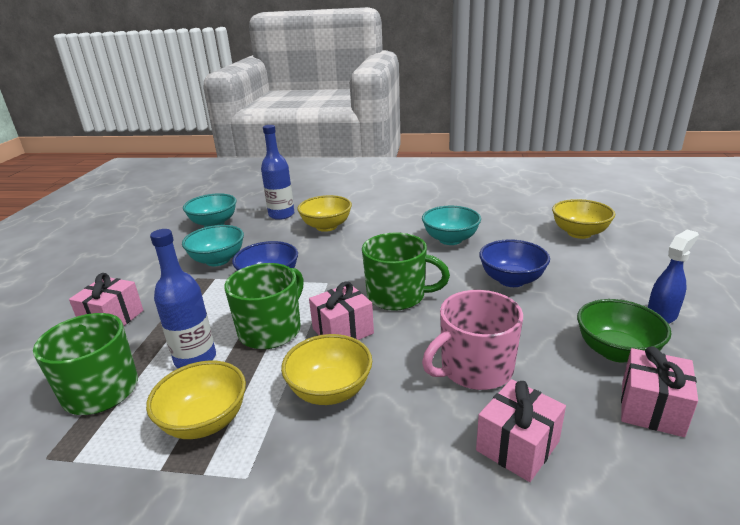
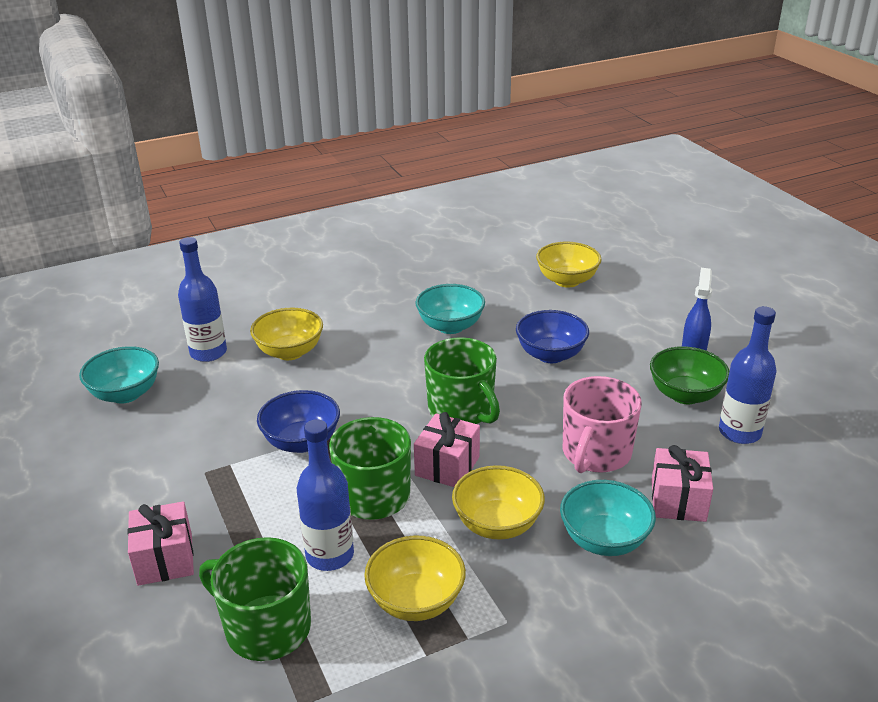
camera: 35 degrees left, 5 degrees up
turquoise bowl [182,225,244,266] -> turquoise bowl moved to [560,480,656,556]
green mug [362,233,450,311] -> green mug turned 75 degrees clockwise [424,337,500,424]
pink gift [621,347,698,437] -> blue bottle [719,306,777,444]

